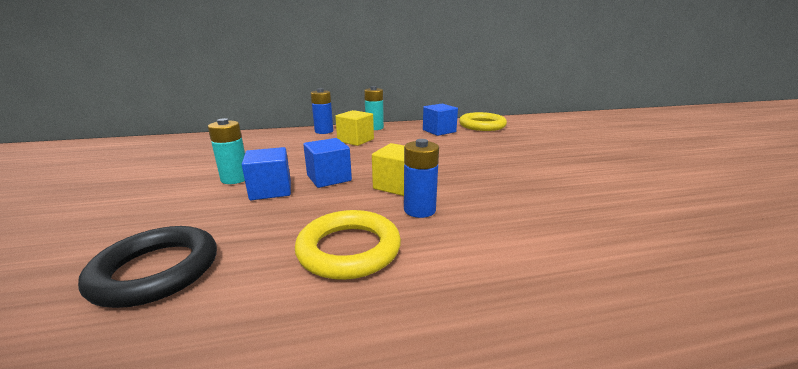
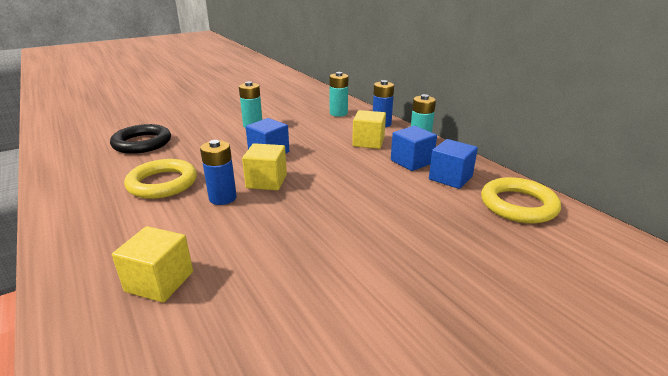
camera: 70 degrees right, 5 degrees up
blue cube [242,147,291,200] -> blue cube moved to [391,126,437,171]
none -> yellow cube [112,226,193,303]
none -> turquoise battery [329,72,348,117]

